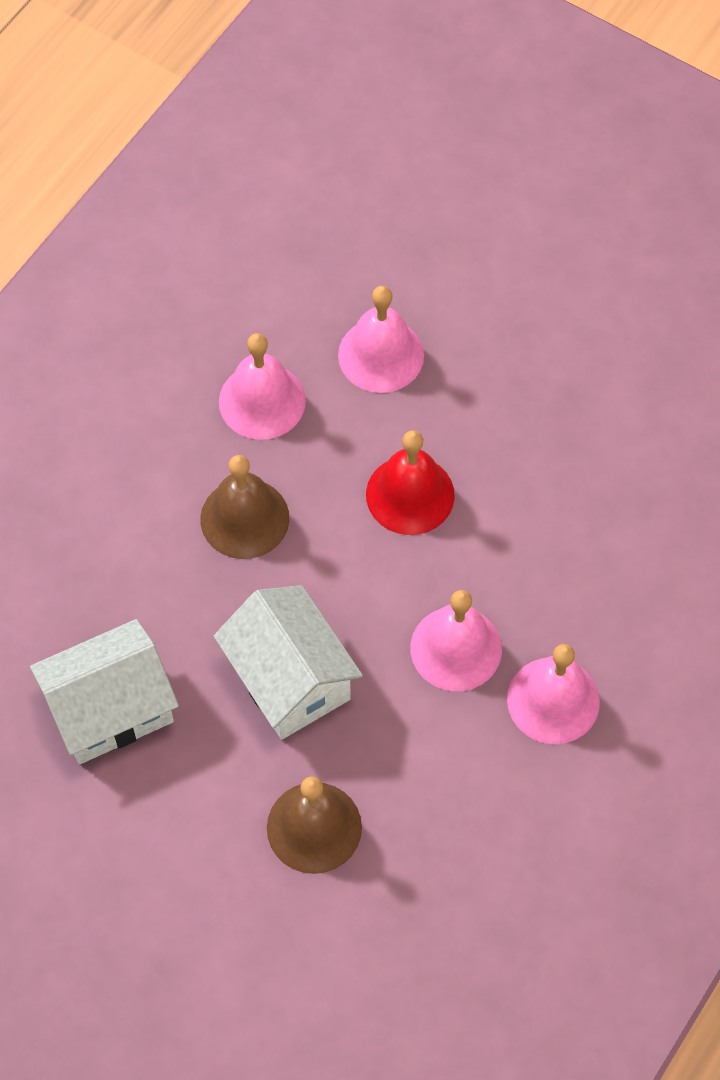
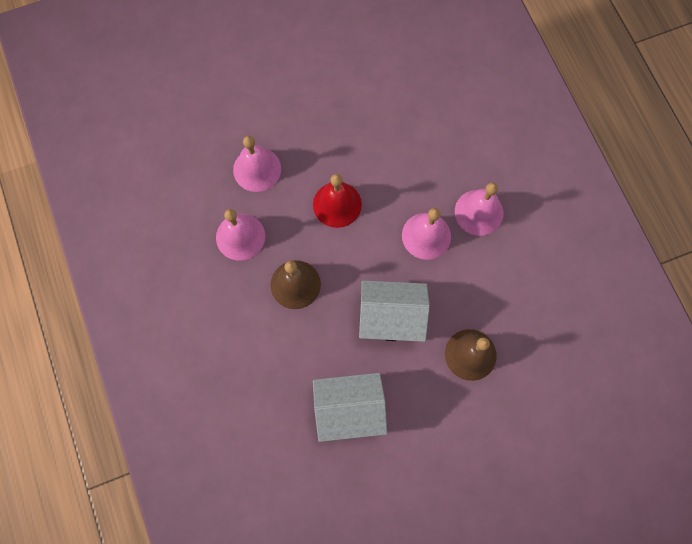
camera: 55 degrees left, 10 degrees up
white house [30,619,179,764] -> white house turned 75 degrees clockwise [313,373,387,442]

